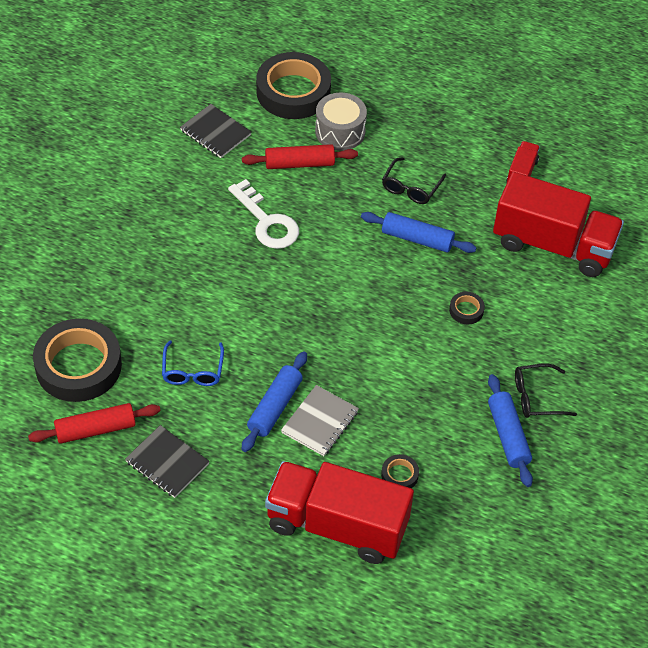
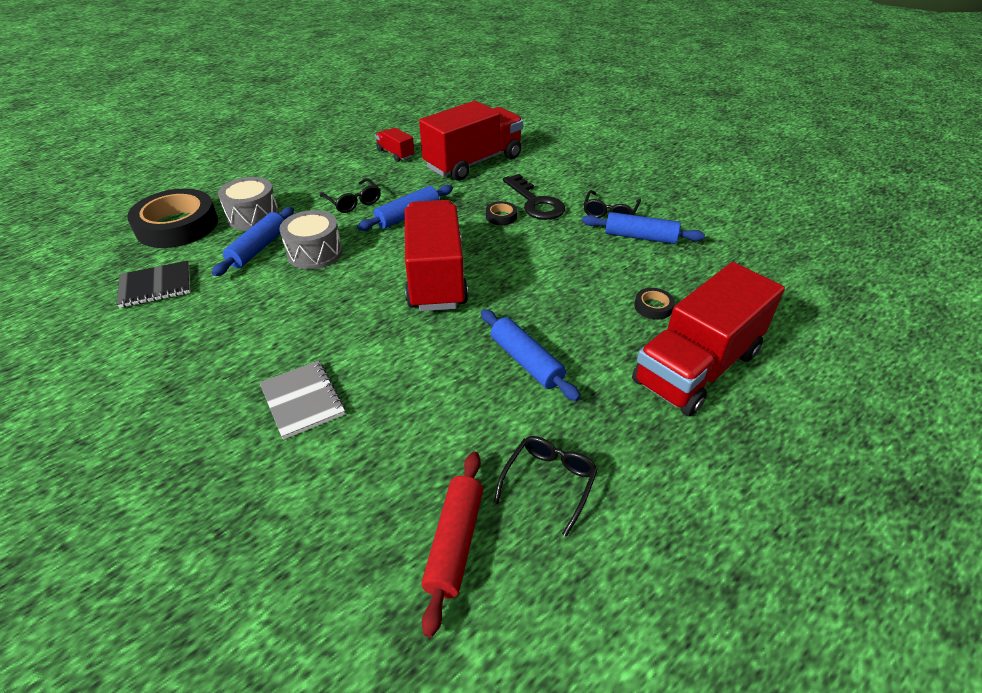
camera: 60 degrees left, 10 degrees down
black tape [33,319,122,402] -> none
black notebook [125,425,210,498] -> black glasses [494,436,598,537]
blue glasses [162,341,224,386] -> none
white key [228,179,299,249] -> none
red rolling pin [242,144,358,169] -> blue rolling pin [212,207,294,276]
grey notebook [281,385,359,456] -> grey notebook moved to [259,361,345,439]
none -> grey drum [279,210,343,269]
none -> red truck [405,200,468,311]
none -> black key [503,174,565,220]

